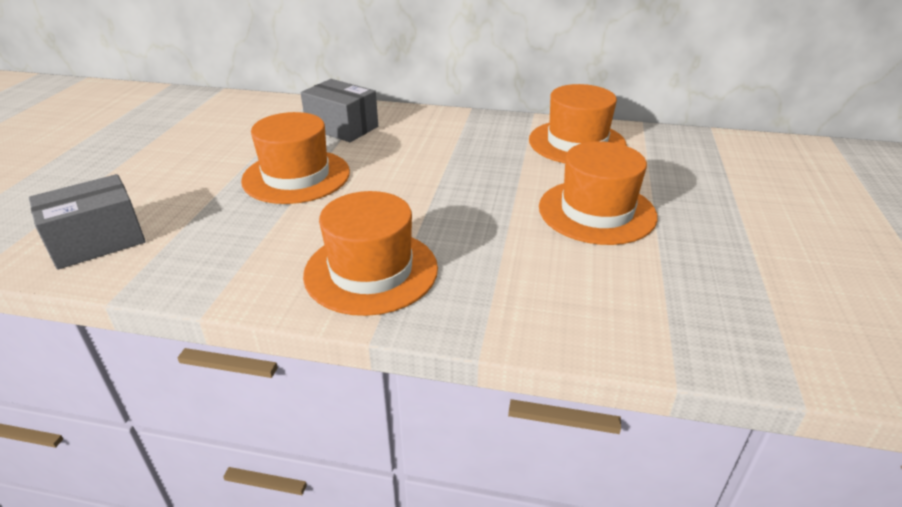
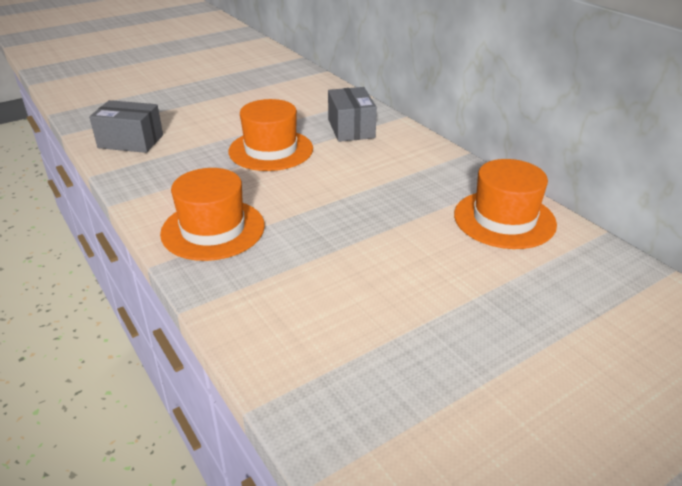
camera: 45 degrees right, 0 degrees up
orange hat [539,141,658,245] -> none

